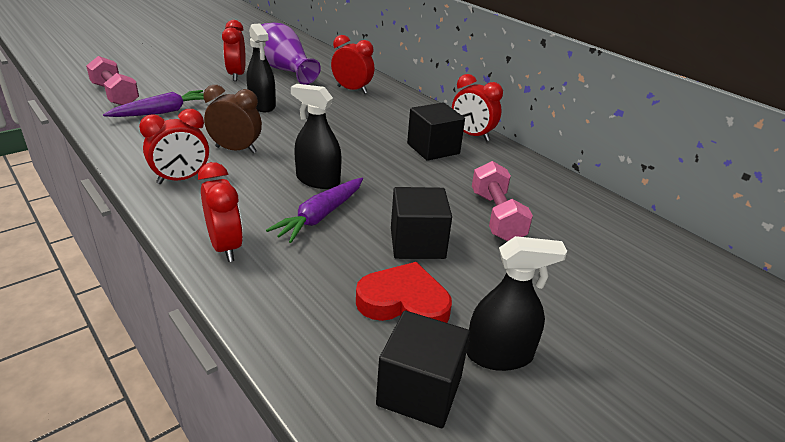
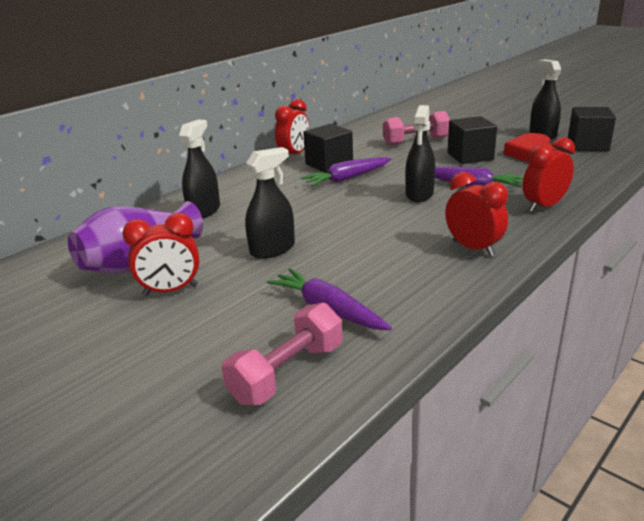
camera: 95 degrees left, 5 degrees down
brown clock [203,85,262,153] -> none
red clock [331,35,374,94] -> black spray bottle [179,119,220,218]
none -> purple carrot [301,157,391,186]

